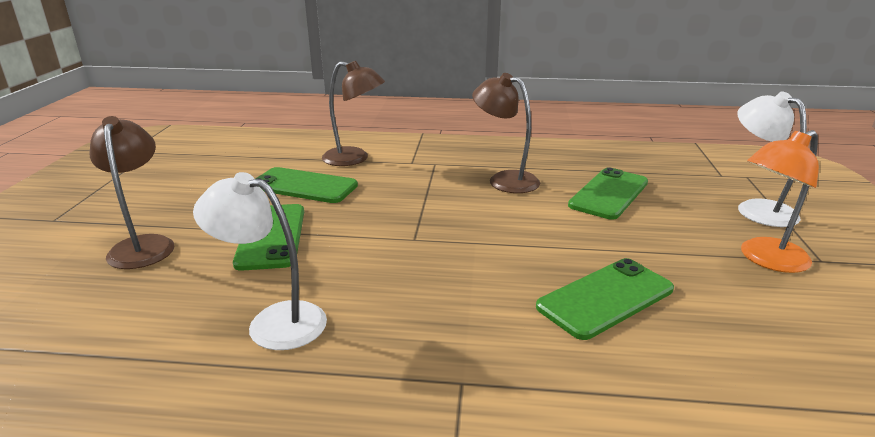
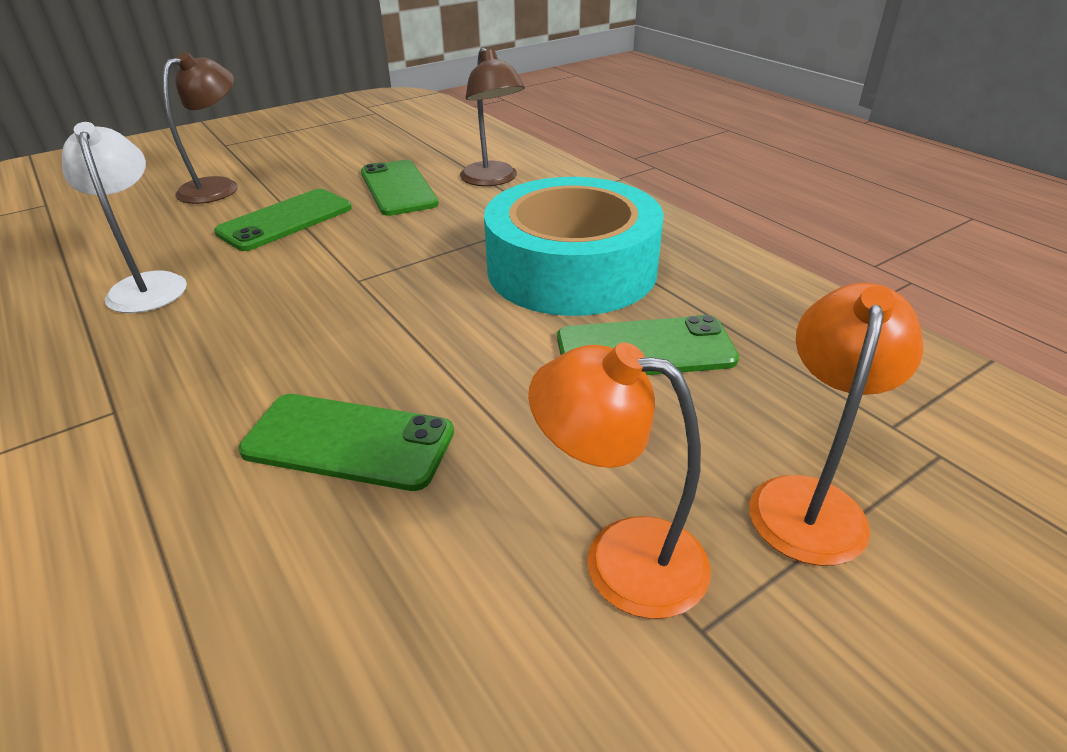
camera: 50 degrees right, 10 degrees up
brown lamp [472,73,540,193] -> turquoise tape [484,177,664,316]
white lamp [737,92,807,227] -> orange lamp [749,283,923,566]

